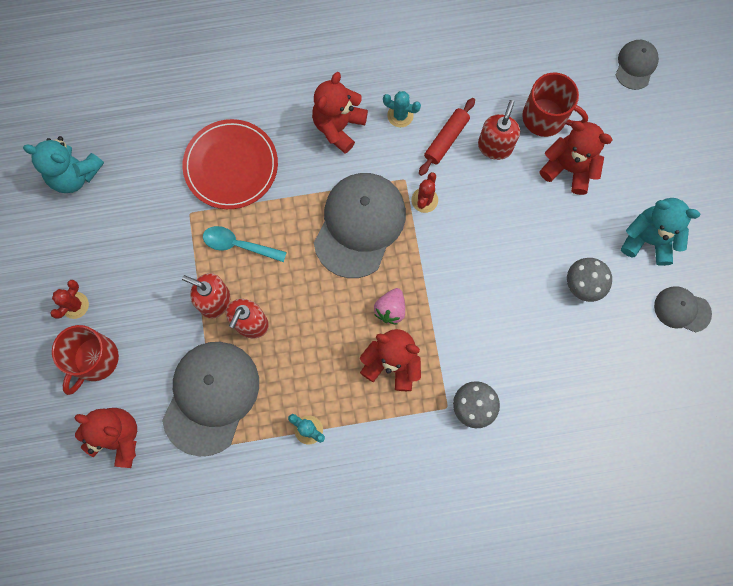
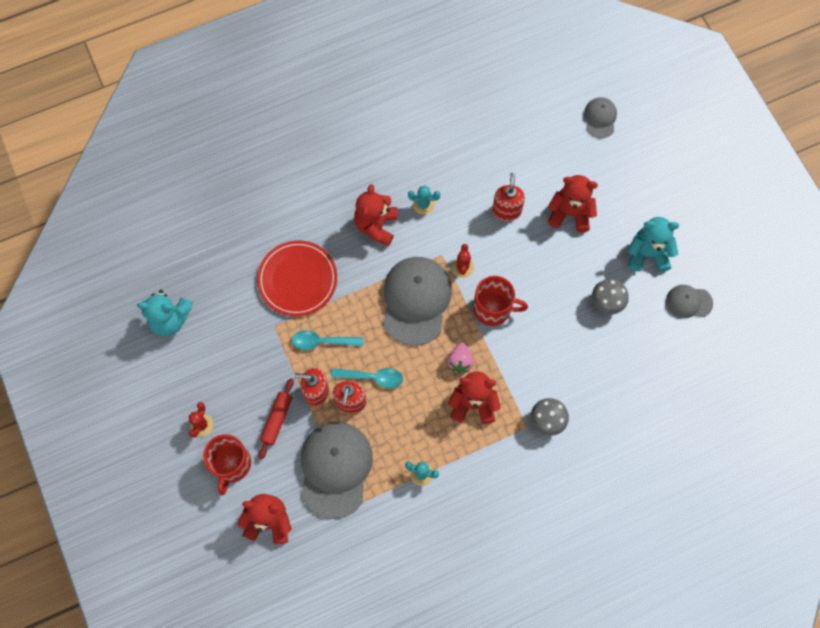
camera: 15 degrees left, 5 degrees down
red rolling pin [419,98,475,176] -> red rolling pin moved to [258,378,294,460]
red mug [522,72,588,137] -> red mug moved to [473,276,528,326]
none -> turquoise spoon [331,368,403,388]

